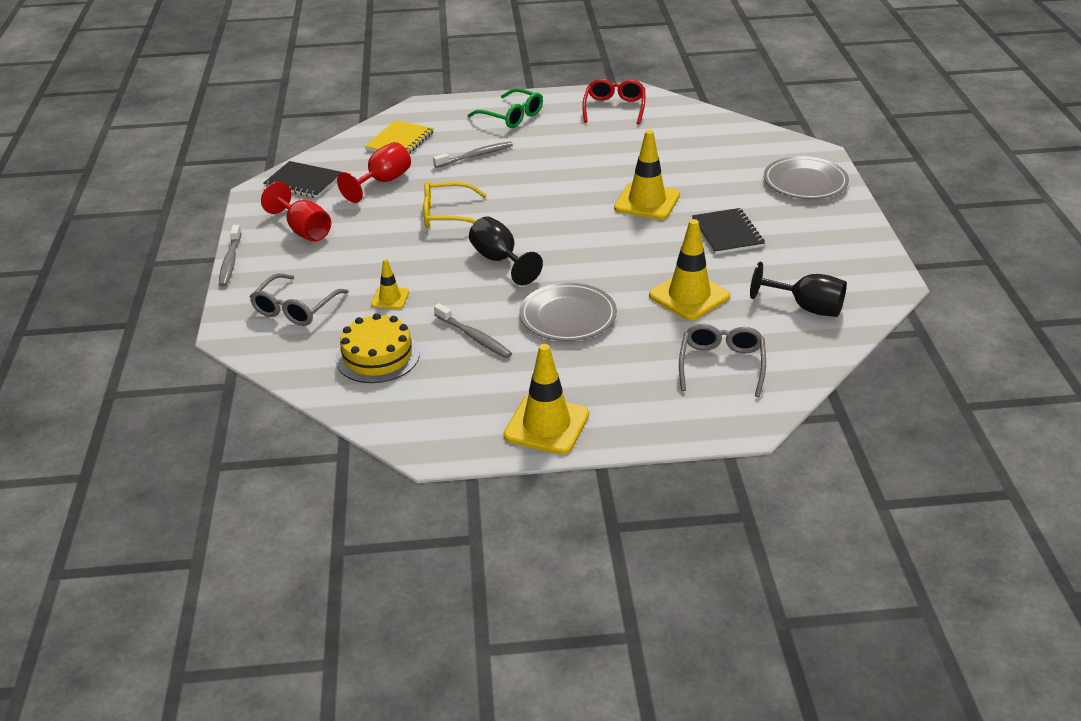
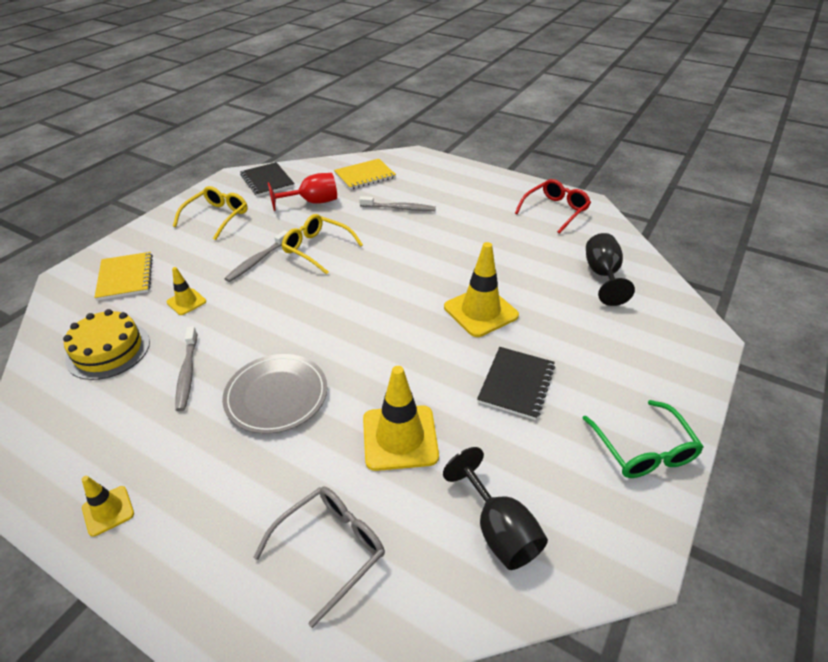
camera: 35 degrees right, 5 degrees up
grey toothbrush [219,225,242,287] -> grey toothbrush moved to [224,230,287,282]
grey glasses [250,273,349,326] -> yellow notebook [94,252,153,301]
red goblet [261,182,331,242] -> yellow glasses [173,186,248,240]
green glasses [468,88,543,128] -> green glasses moved to [583,400,704,478]
black goblet [469,217,543,285] -> black goblet moved to [586,233,635,306]
yellow traffic cone [504,344,589,454] -> yellow traffic cone [82,476,134,537], size x0.53
grey plate [764,156,849,199] -> none

